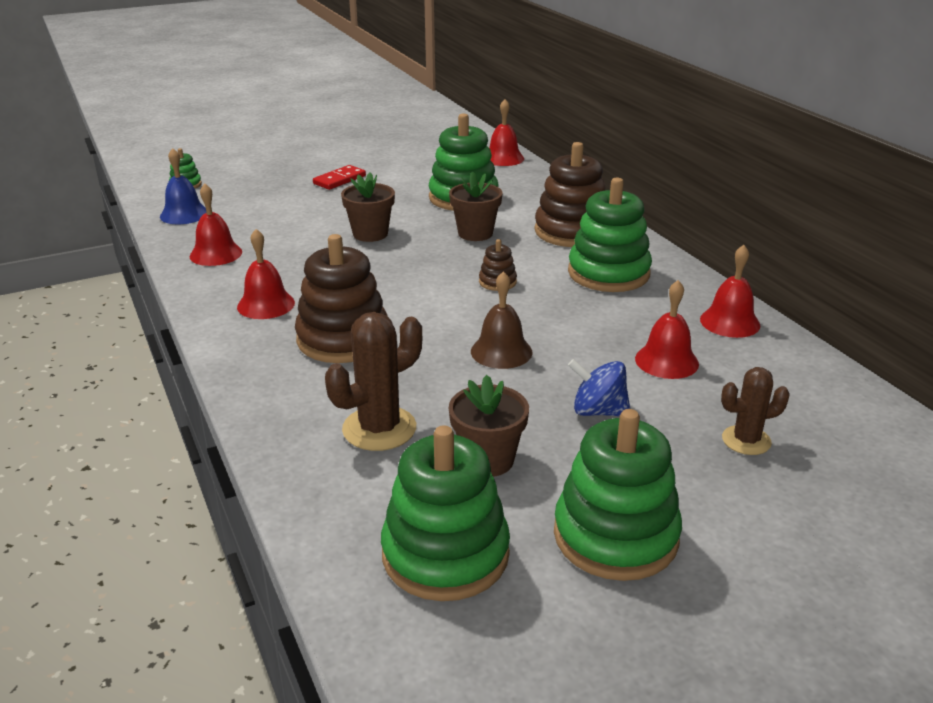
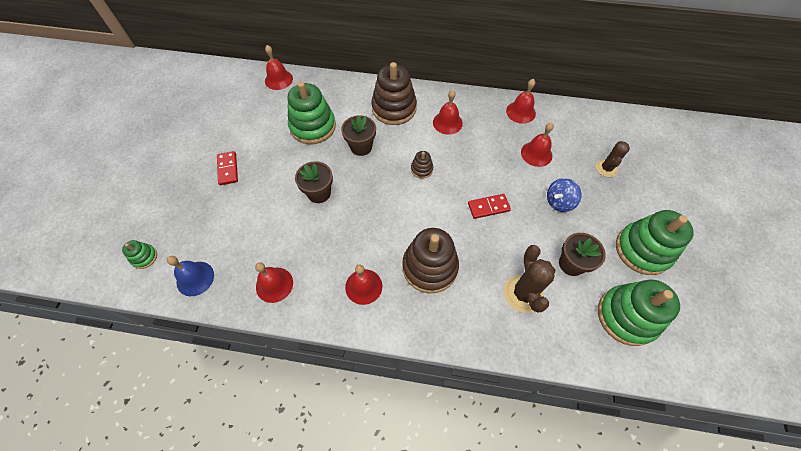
camera: 55 degrees left, 30 degrees up
brown bell [471,271,533,369] -> red domino [468,194,511,219]
green stacking toy [568,178,652,292] -> red bell [433,90,463,135]

